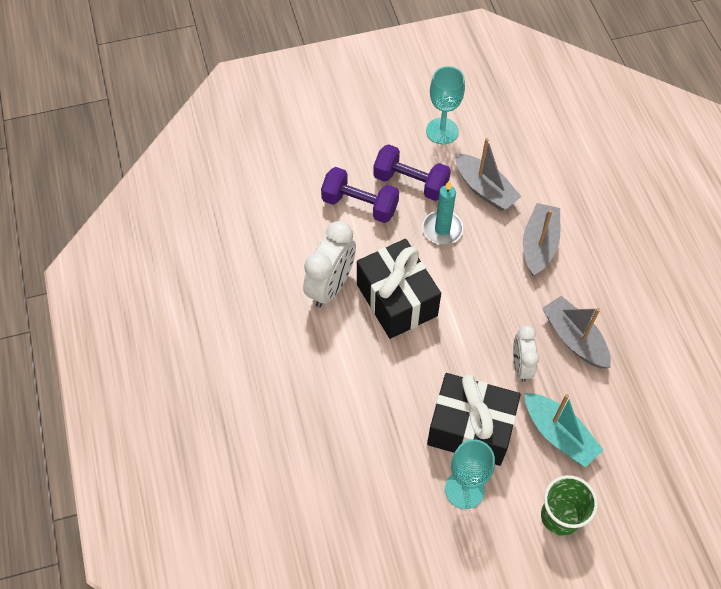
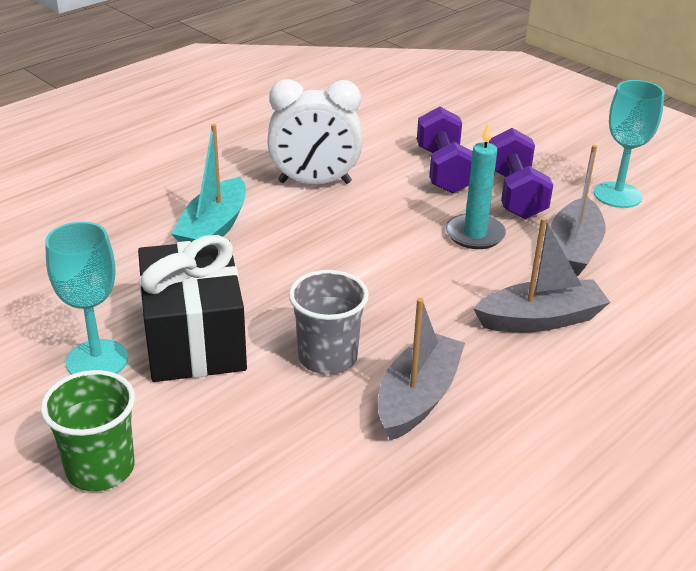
camera: 60 degrees right, 25 degrees down
black gift [357,239,441,339] -> none
white clock [513,326,539,382] -> grey cup [289,270,369,374]
turquoise boat [525,393,603,468] -> turquoise boat moved to [171,124,246,242]

